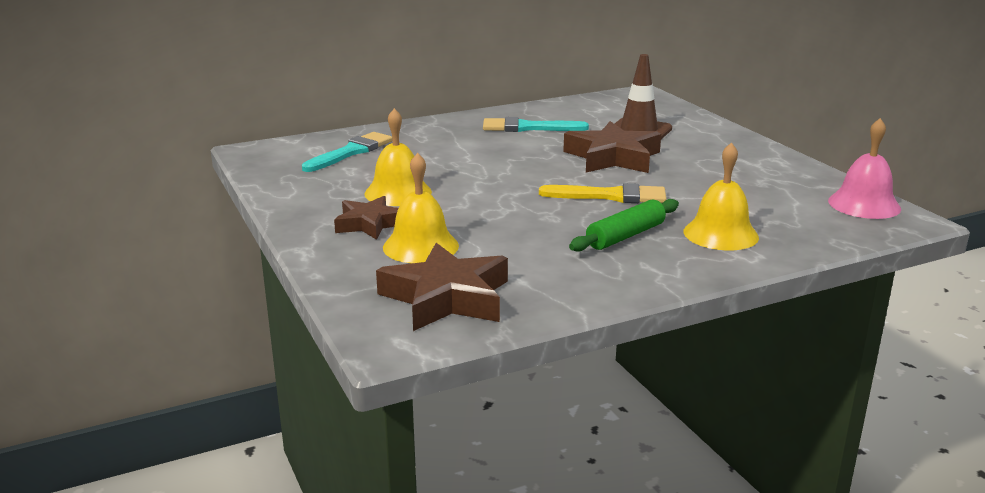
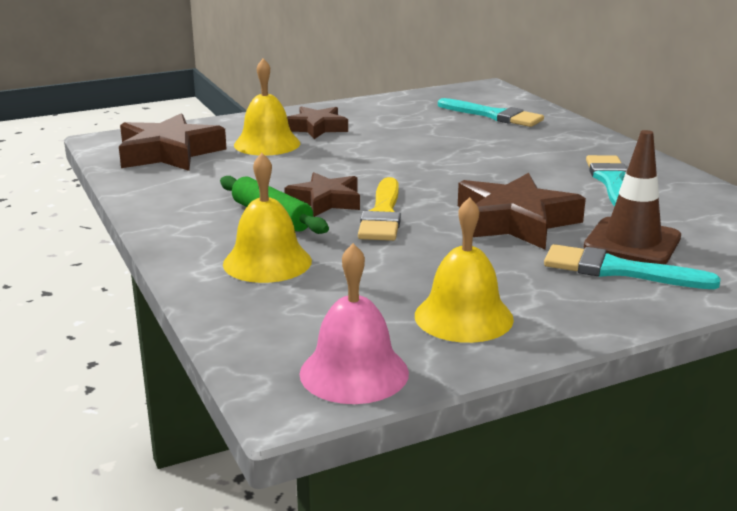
camera: 90 degrees right, 0 degrees up
yellow bell [365,108,432,206] -> yellow bell moved to [415,197,514,343]
none -> brown star [284,172,360,217]
none -> turquoise brush [544,244,721,289]

